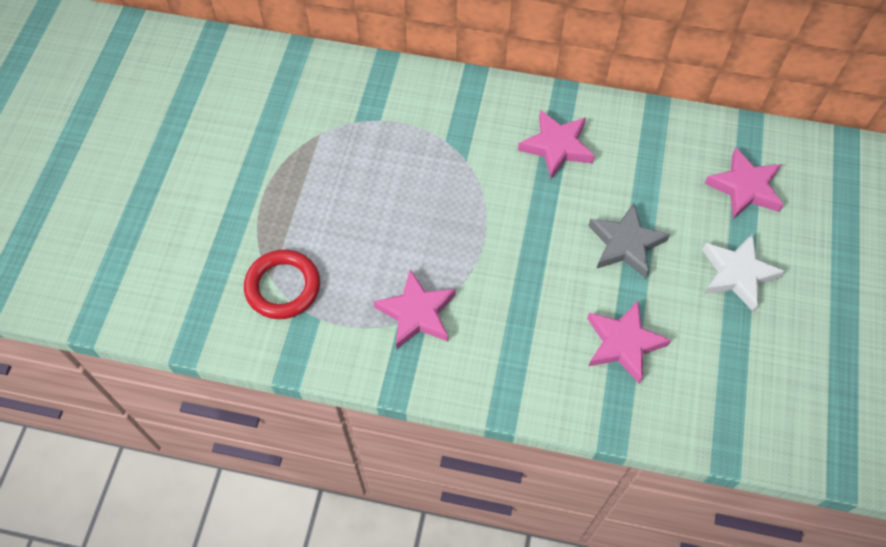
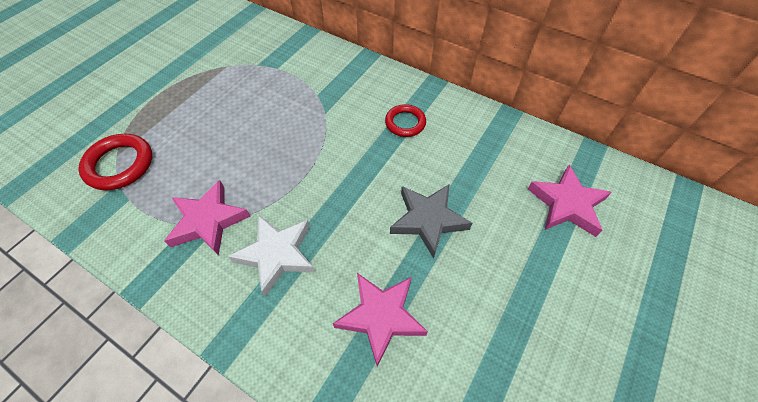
camera: 20 degrees right, 5 degrees down
pink star [518,110,595,179] -> red ring [385,104,426,137]
white star [702,234,785,312] -> white star moved to [228,215,315,297]

